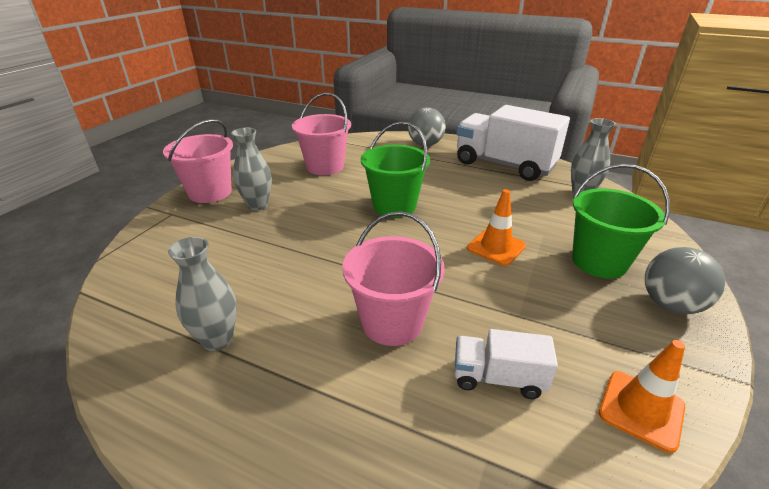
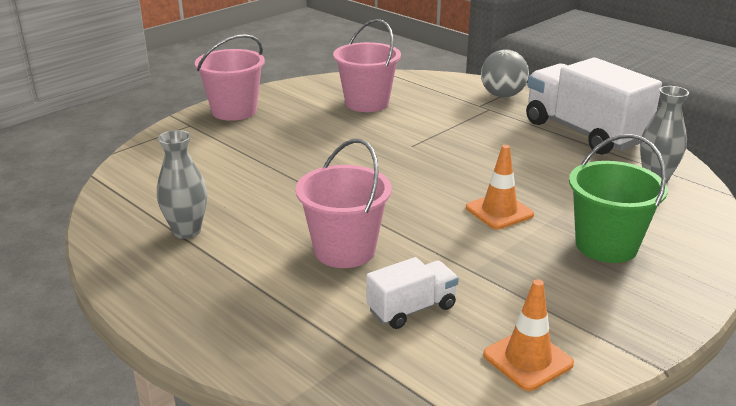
camera: 20 degrees right, 5 degrees down
grey vase [231,128,272,211] -> none
green bucket [361,121,430,217] -> none
white truck [454,329,558,399] -> white truck turned 120 degrees clockwise [367,257,459,329]
grey ball [645,247,725,314] -> none

